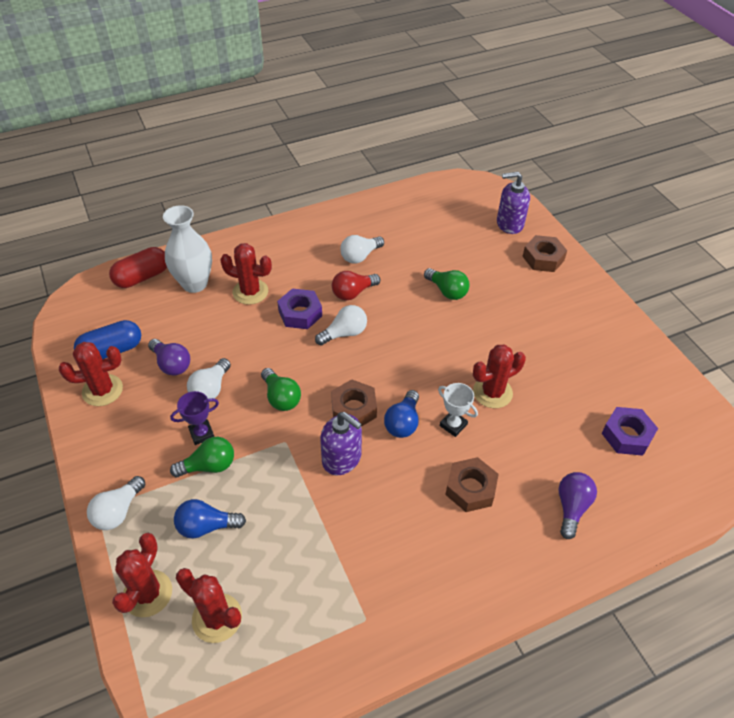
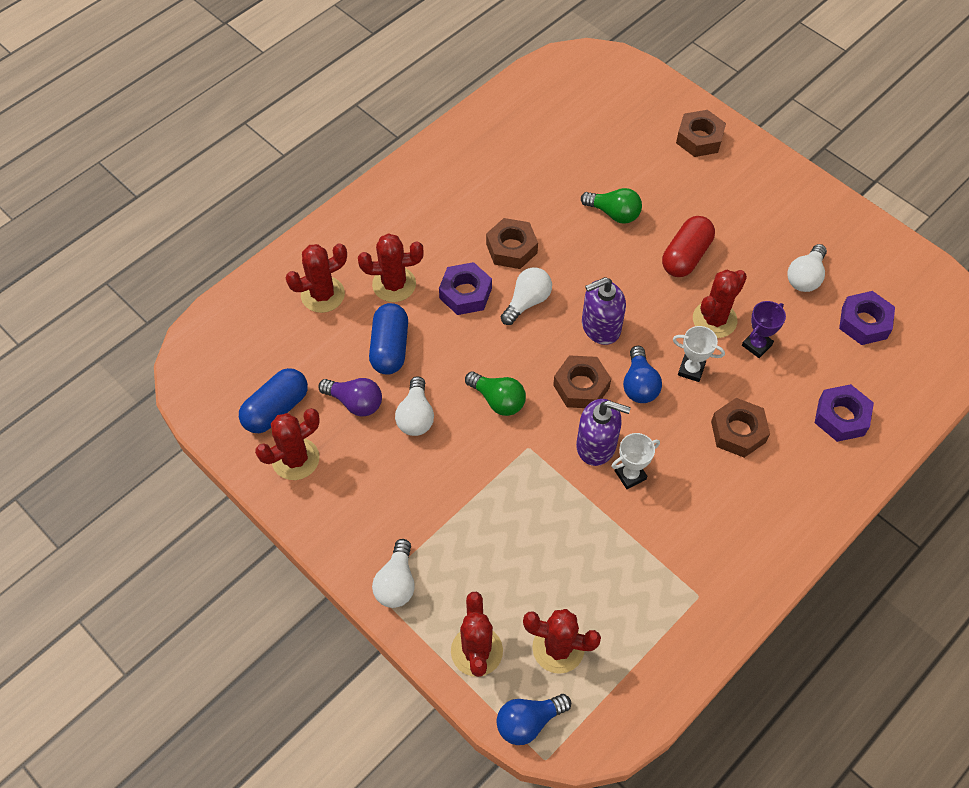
camera: 20 degrees left, 10 degrees up
red capsule [109,247,167,288] -> red capsule moved to [662,216,715,277]
white vase [163,205,212,293] -> red cactus [286,243,347,313]
purple trophy [170,391,219,445] -> purple trophy moved to [742,301,786,358]
green light bulb [170,437,234,477] -> none
blue light bulb [174,499,246,539] -> blue light bulb moved to [497,694,571,745]
red light bulb [332,271,380,301] -> brown nut [486,218,538,269]
white light bulb [340,235,384,264] -> white light bulb moved to [788,244,827,292]
purple soap dispenser [497,172,530,234] -> purple soap dispenser moved to [582,277,626,345]
purple light bulb [559,472,597,539] -> purple nut [815,384,874,442]
none -> blue capsule [369,303,408,375]
none -> white trophy [611,433,660,489]

